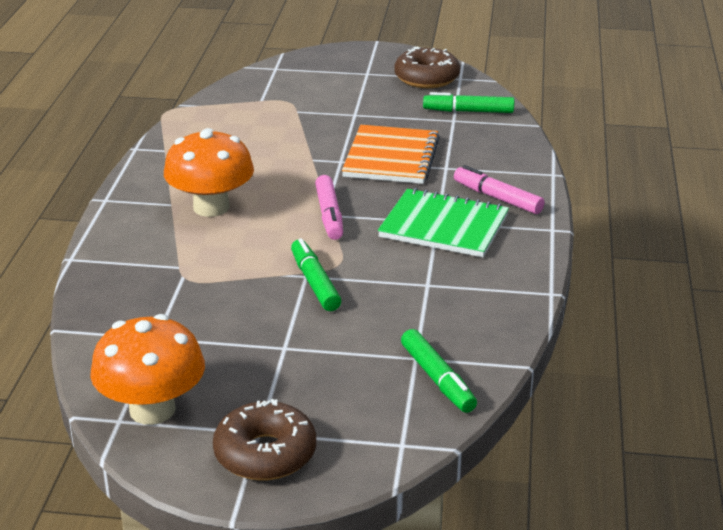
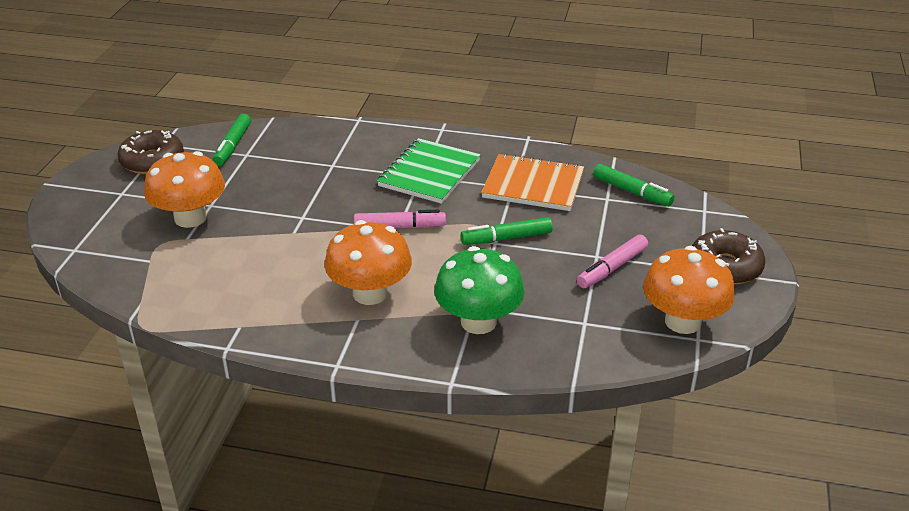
camera: 85 degrees left, 5 degrees up
orange notebook [342,125,440,184] -> orange notebook moved to [481,153,584,211]
green marker [401,329,477,413] -> green marker turned 60 degrees clockwise [593,164,675,206]
pink marker [454,165,545,214] -> pink marker moved to [577,234,648,288]
none -> orange mushroom [144,151,225,228]
none -> green mushroom [434,246,525,334]

